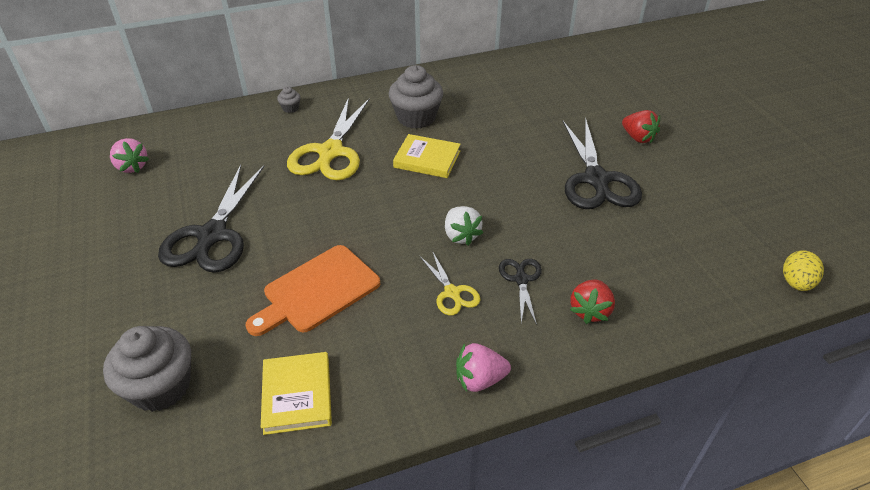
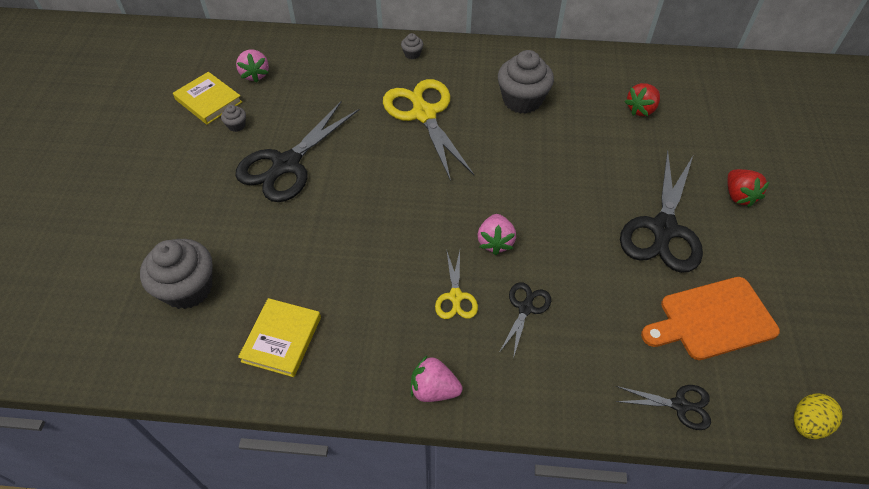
camera: 25 degrees right, 10 degrees up
orange cutting board [245,245,380,336] -> orange cutting board moved to [641,277,780,360]
yellow scissors [287,97,370,180] -> yellow scissors turned 120 degrees clockwise [383,79,474,181]
yellow book [393,134,461,178] -> yellow book moved to [173,72,242,125]
white strawberry [445,206,483,246] -> pink strawberry [478,214,516,255]
red strawberry [570,279,615,324] -> red strawberry moved to [624,83,660,116]
none -> grey cupcake [221,105,246,132]
none -> black scissors [615,385,711,430]

